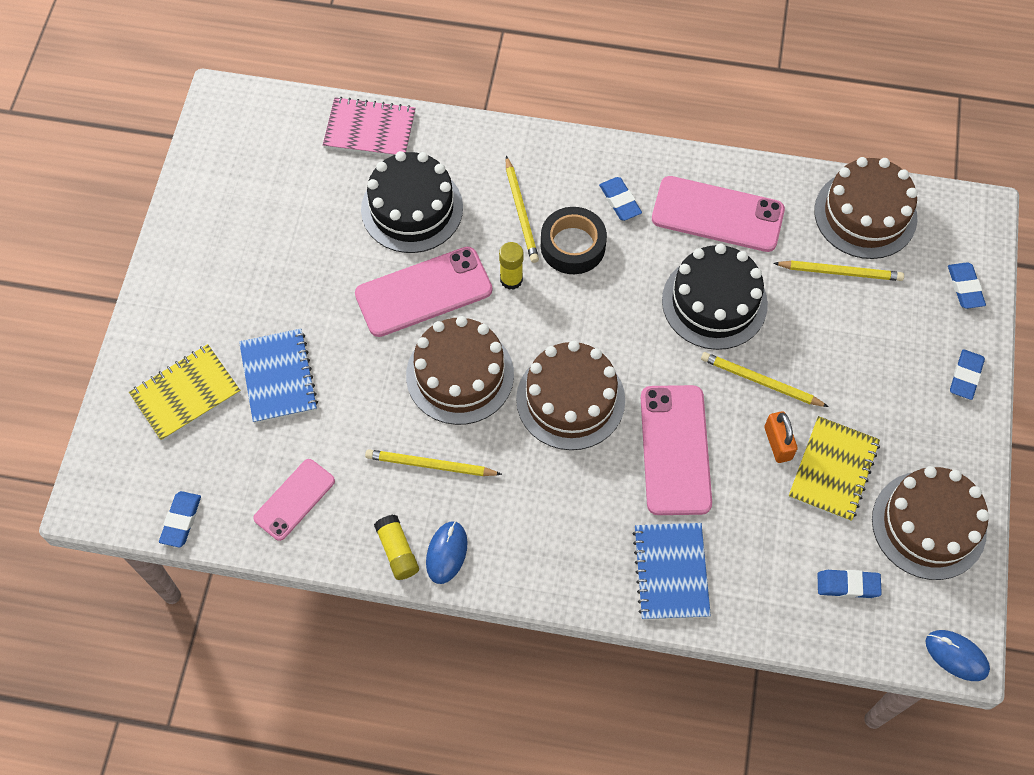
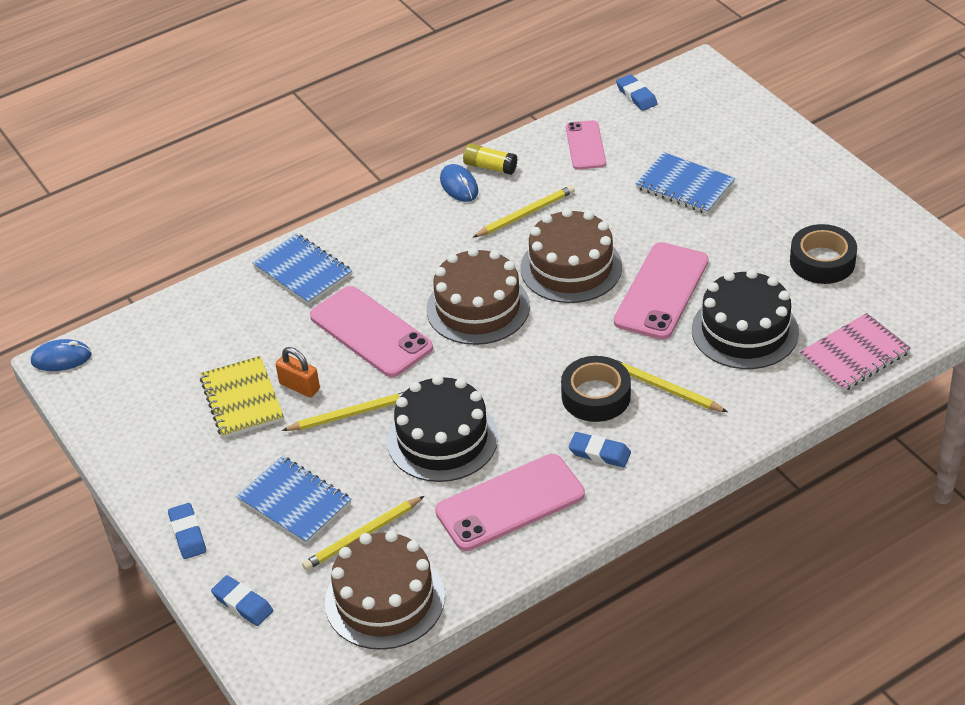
camera: 140 degrees right, 20 degrees down
yellow notebook [129,344,241,441] -> none
yellow glue stick [499,242,523,290] -> none
blue eraser [817,570,882,598] -> none
brown cake [872,466,989,580] -> none
none -> blue notebook [236,456,351,544]
none -> black tape [790,224,857,284]

